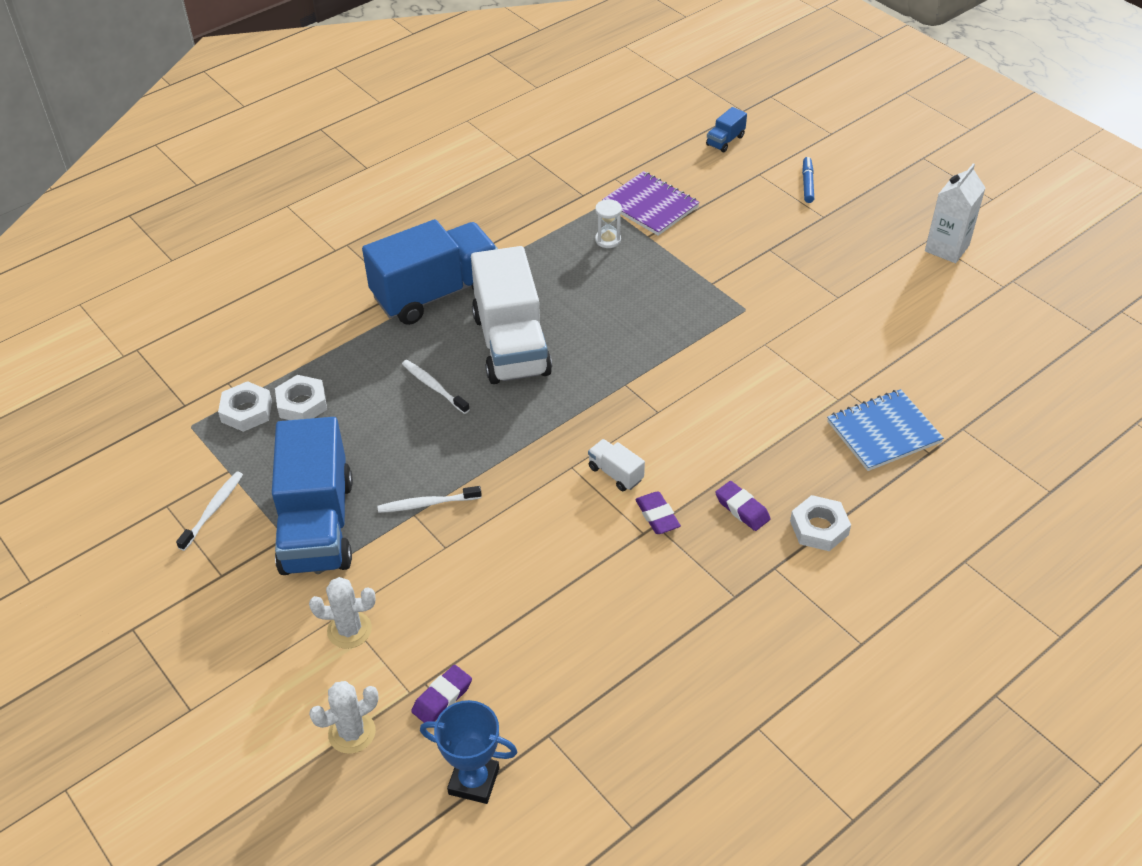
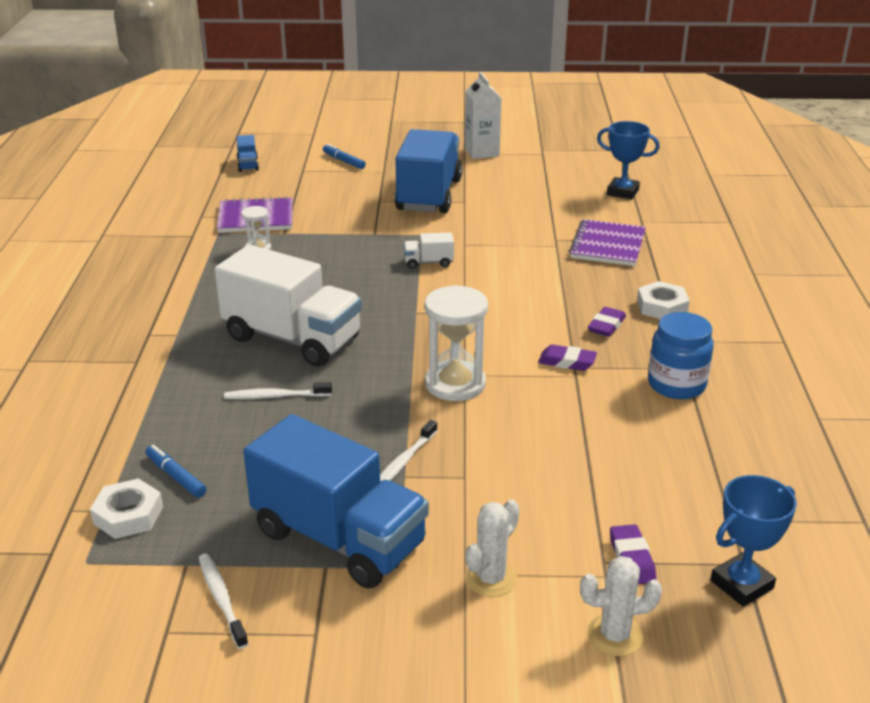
camera: 50 degrees left, 15 degrees down
white nut [275,375,327,420] -> blue marker [145,445,206,498]
white cactus [309,681,379,754] -> white cactus turned 75 degrees clockwise [580,556,662,656]
blue truck [362,219,498,325] -> blue truck moved to [395,129,463,213]
white truck [588,439,645,491] -> white truck moved to [403,232,454,269]
purple eraser [715,481,771,531] -> purple eraser turned 60 degrees counterclockwise [588,307,626,337]
blue notebook [827,389,944,471] -> purple notebook [569,219,646,266]
none -> white hourglass [425,285,488,401]
none -> blue trophy [597,121,660,200]
none -> blue jar [648,312,713,399]

